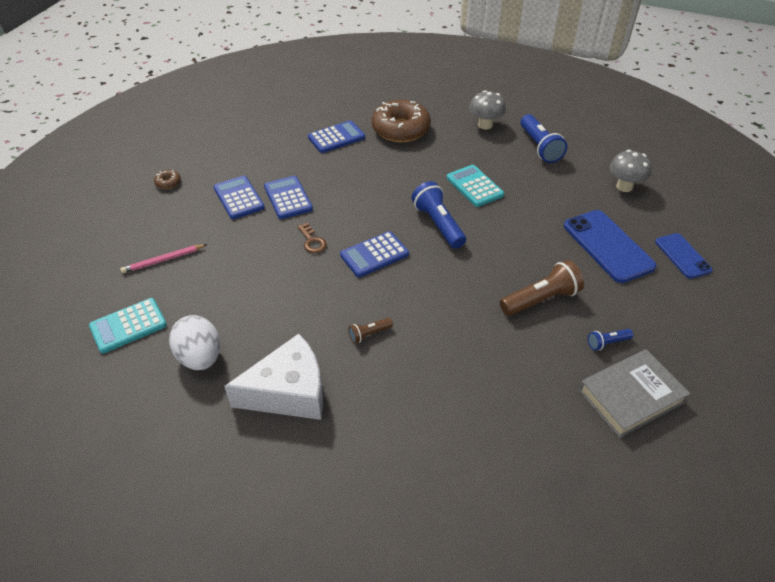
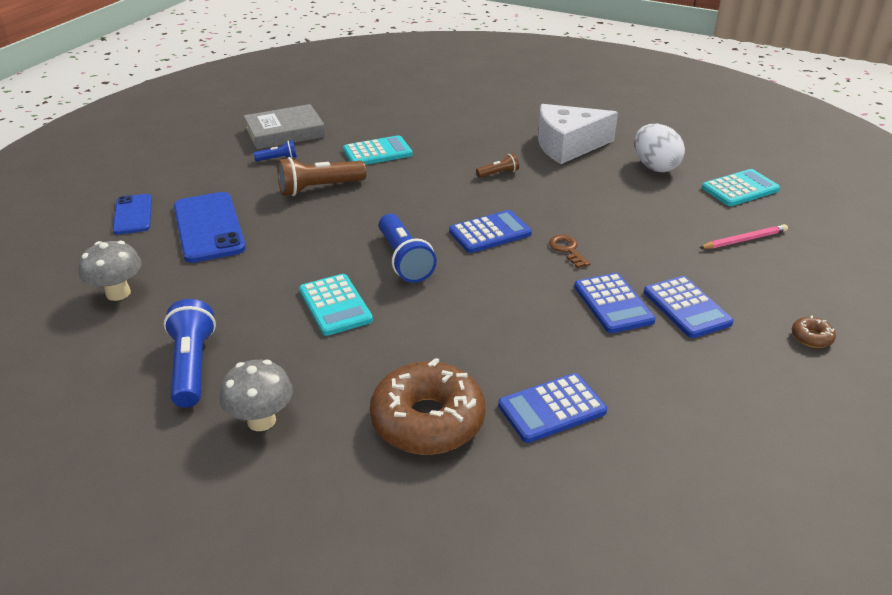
camera: 175 degrees left, 10 degrees down
none -> turquoise calculator [343,135,413,165]

